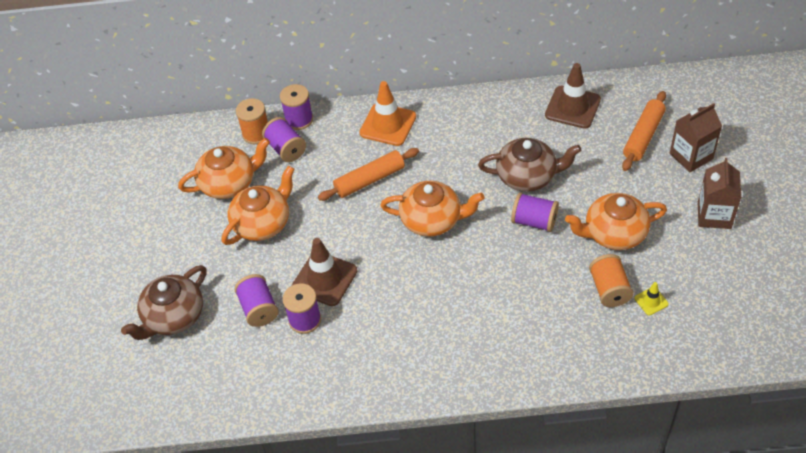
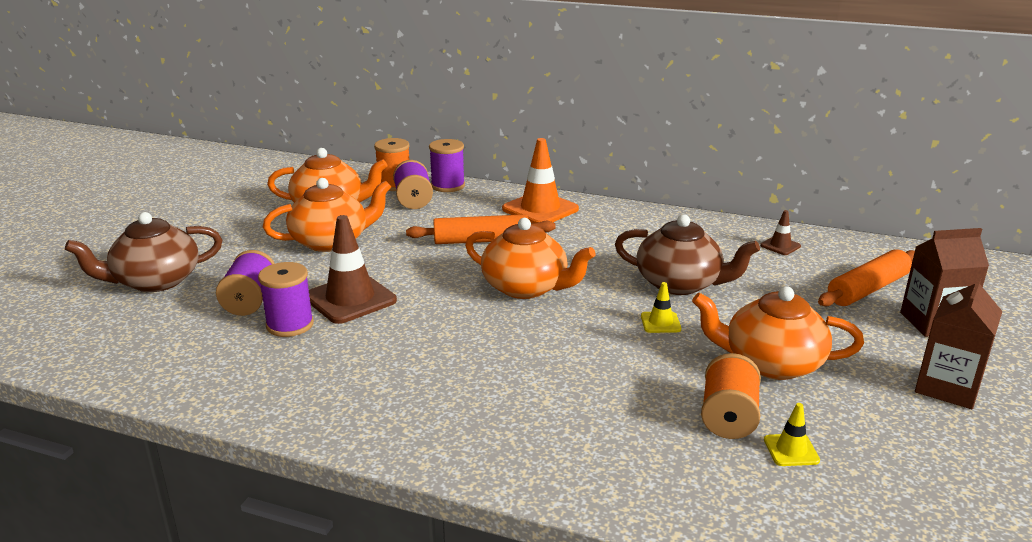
camera: 20 degrees right, 25 degrees down
purple spool [511,192,559,232] -> yellow traffic cone [641,282,681,333]
brown traffic cone [545,63,601,129] -> brown traffic cone [760,210,801,255], size x0.48

